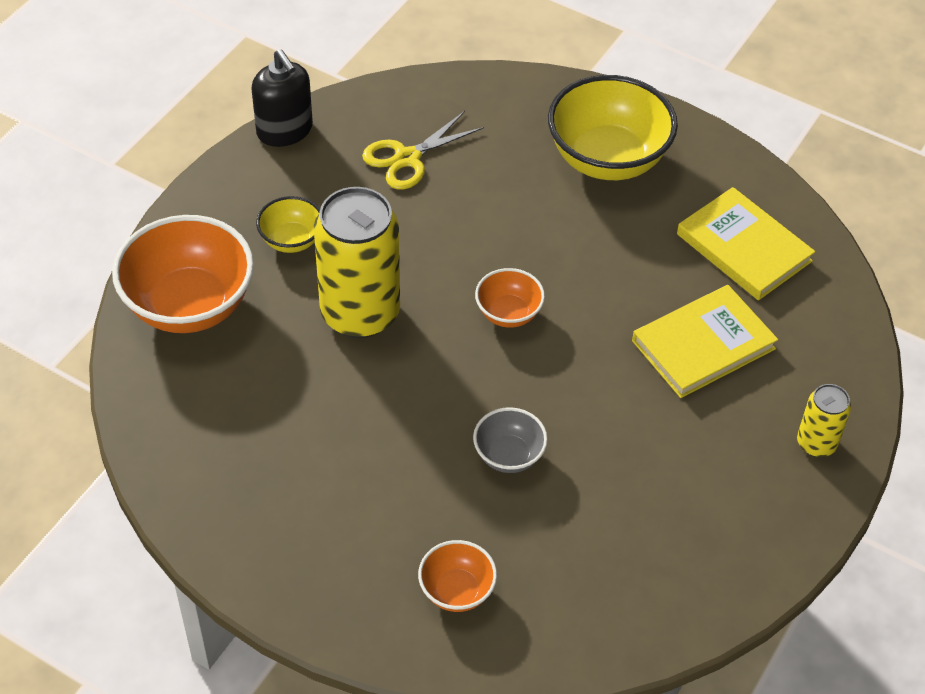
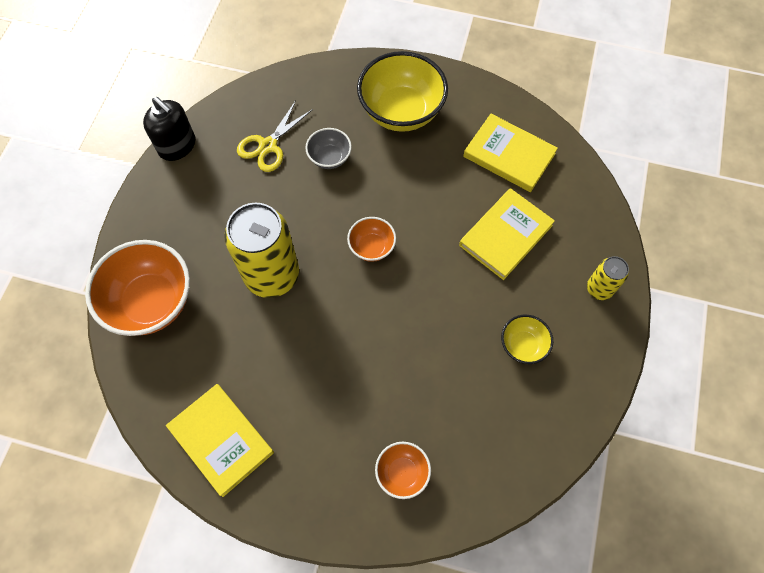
camera: 15 degrees left, 15 degrees up
yellow bowl [256,196,320,253] -> yellow bowl moved to [501,315,553,364]
grey bowl [473,407,548,473] -> grey bowl moved to [305,128,352,169]
none -> yellow book [166,384,274,497]

